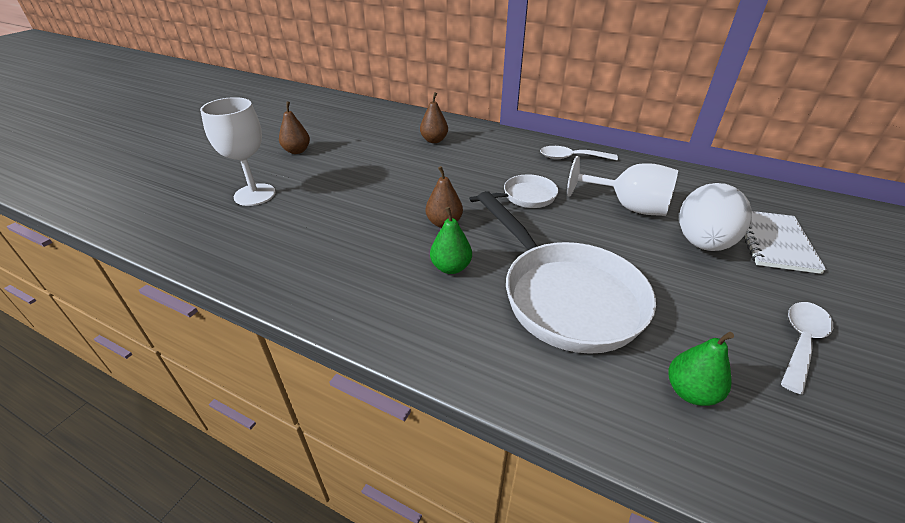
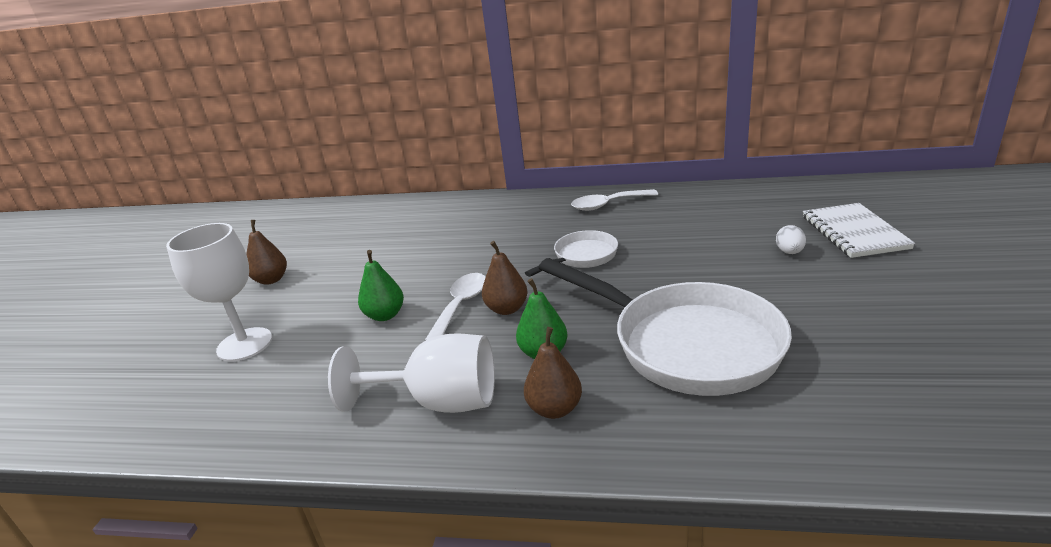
camera: 15 degrees left, 10 degrees down
brown pear [420,92,448,143] -> brown pear moved to [524,327,582,419]
white goblet [567,156,678,216] -> white goblet moved to [328,333,495,413]
green pear [668,332,734,406] -> green pear moved to [358,250,404,321]
white egg [679,183,752,251] -> white egg [776,225,806,254], size x0.41
white spoon [781,302,833,394] -> white spoon moved to [424,273,486,341]

